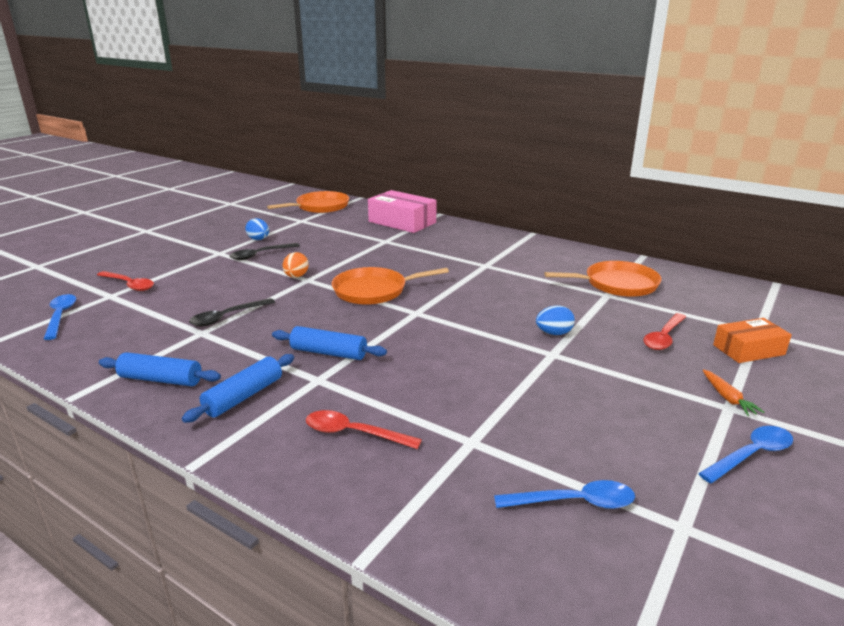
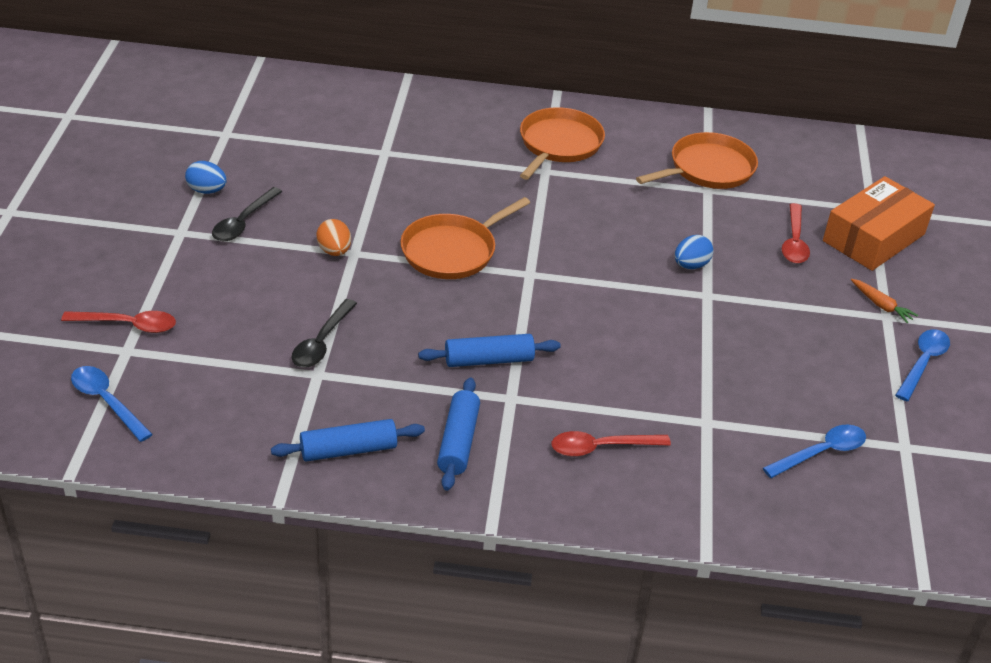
camera: 30 degrees left, 15 degrees up
orange pan [267,191,349,213] -> orange pan moved to [520,107,605,180]
pink box [368,190,437,233] -> none
orange box [713,318,792,363] -> orange box [823,176,935,271], size x1.58

